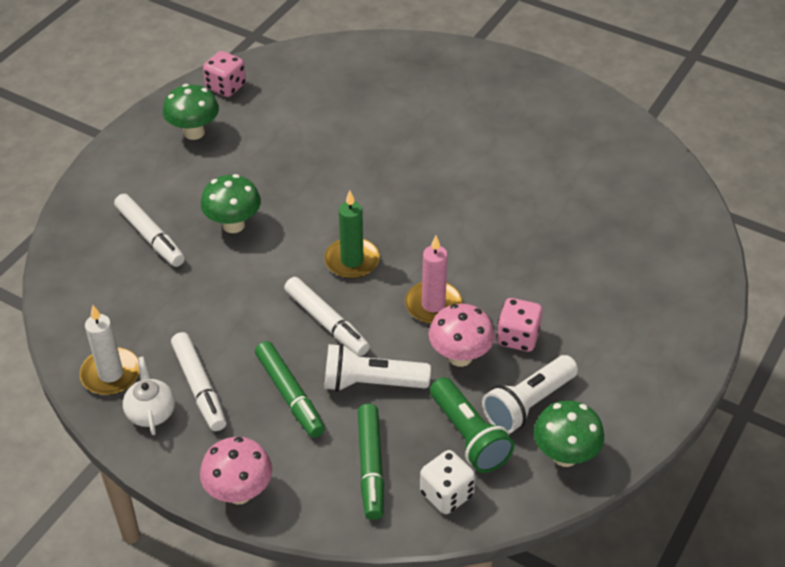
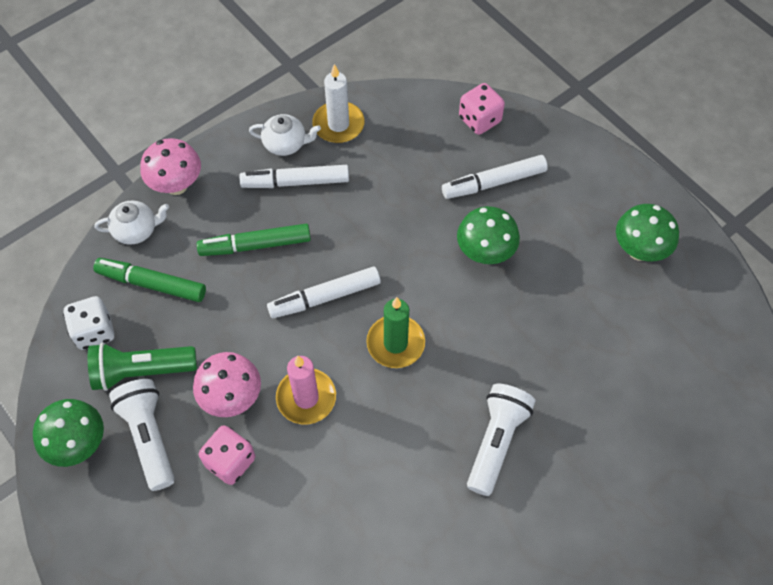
camera: 110 degrees right, 15 degrees up
pink dice [203,51,246,97] -> pink dice moved to [459,83,505,135]
white flashlight [324,343,431,392] -> white flashlight moved to [467,384,535,496]
none -> white teapot [94,201,169,245]

